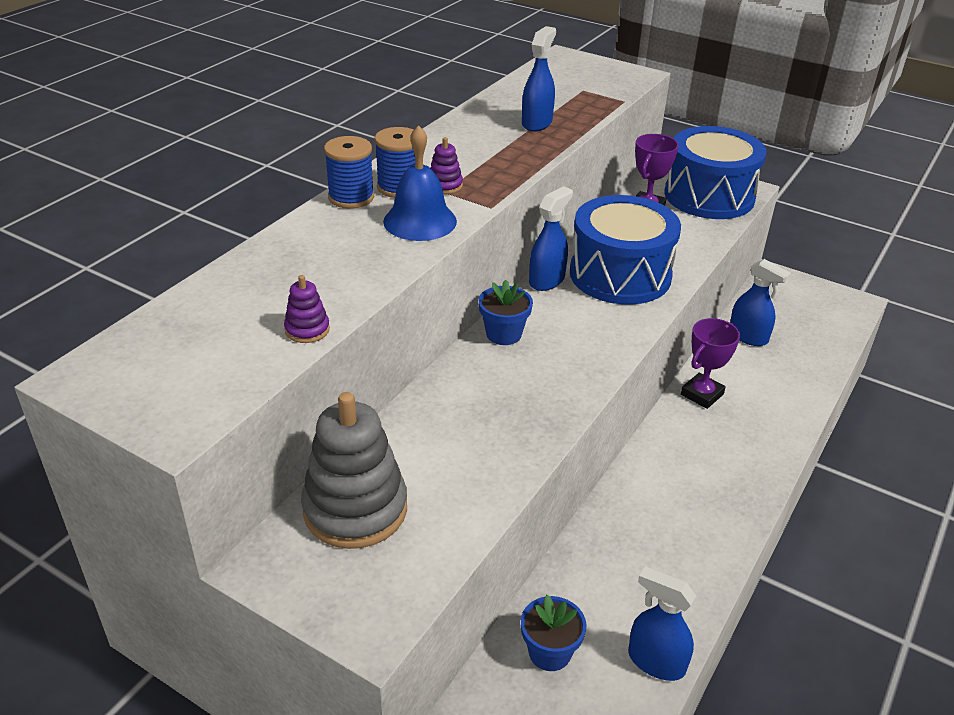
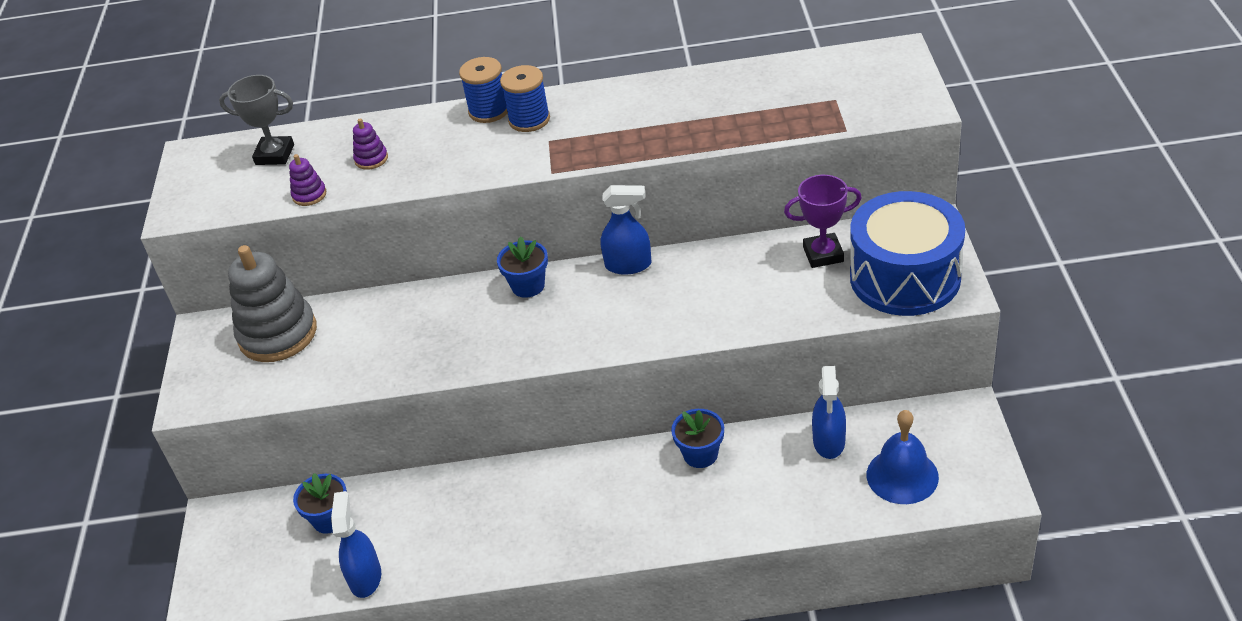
camera: 60 degrees right, 5 degrees up
blue bell [383,125,457,241] -> blue bell moved to [867,410,939,504]
purple stacking toy [431,137,463,194] -> purple stacking toy moved to [353,118,388,170]
blue spray bottle [522,26,556,131] -> none
blue drum [570,195,681,305] -> none
purple trophy [681,318,740,409] -> blue flower pot [671,409,724,468]
none -> grey trophy [219,75,294,165]

